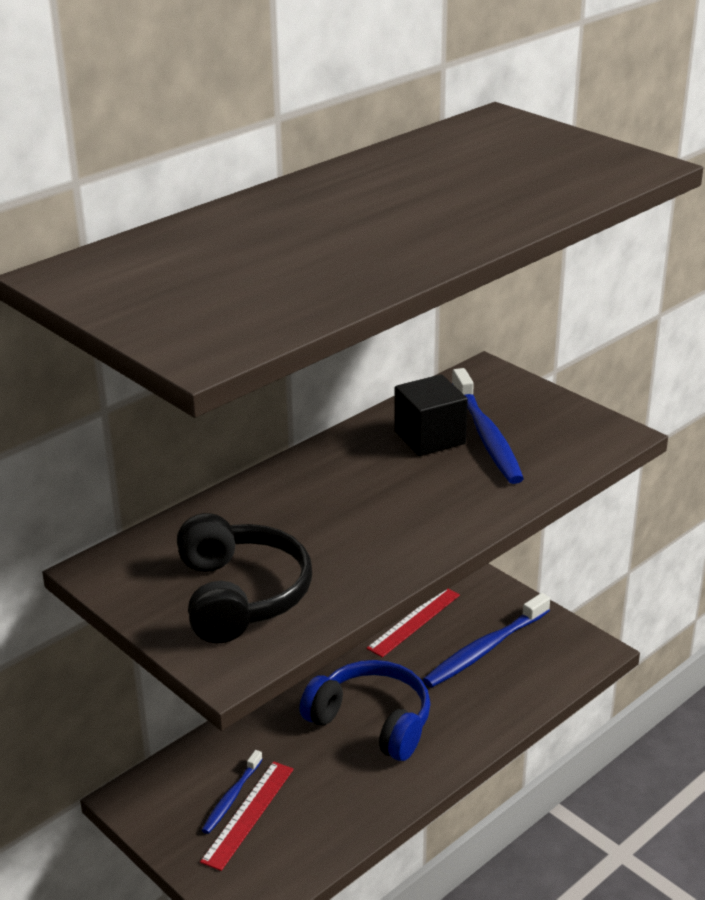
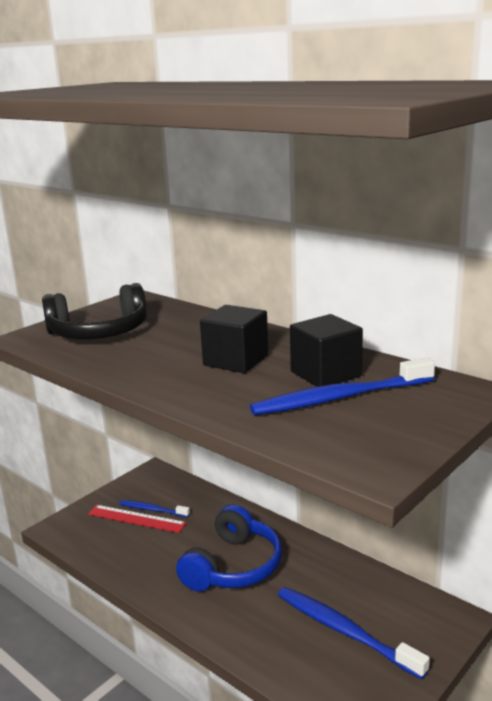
camera: 85 degrees right, 10 degrees down
red ruler [366,589,460,657] -> none
none -> black cube [200,305,268,373]

